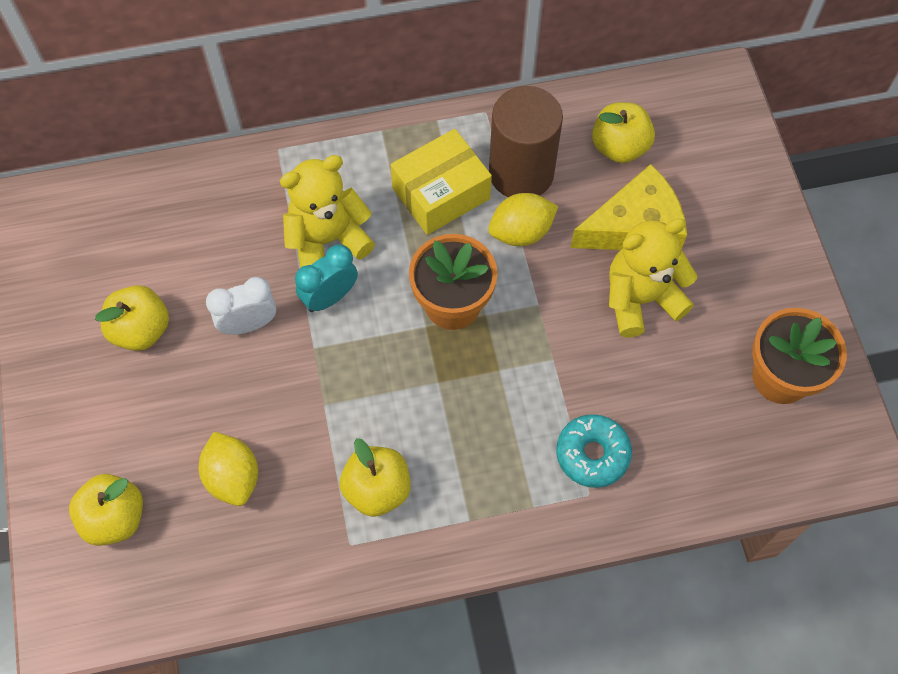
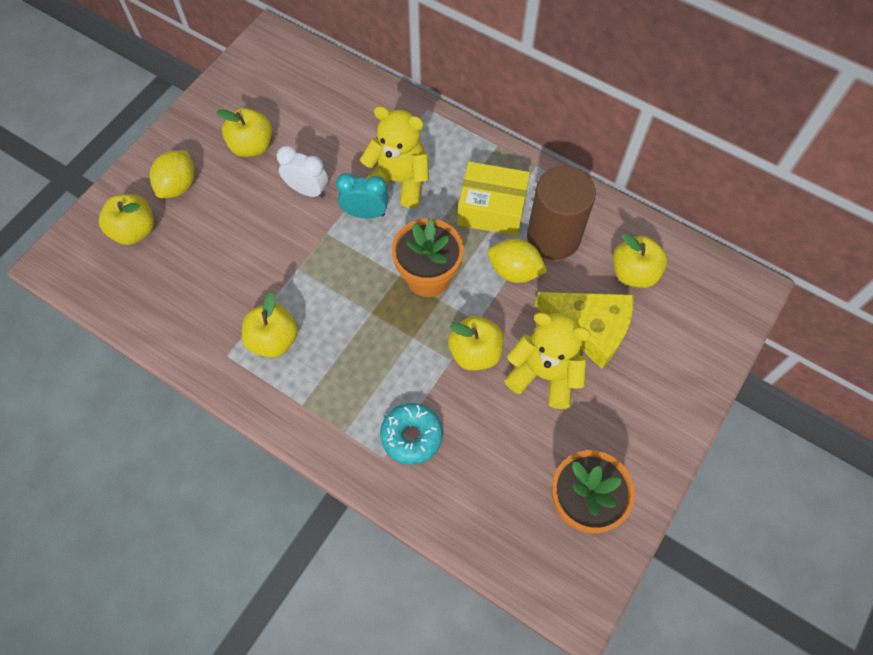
camera: 45 degrees right, 0 degrees up
yellow lemon [199,432,258,506] -> yellow lemon moved to [150,150,195,198]
none -> yellow apple [448,316,504,371]

